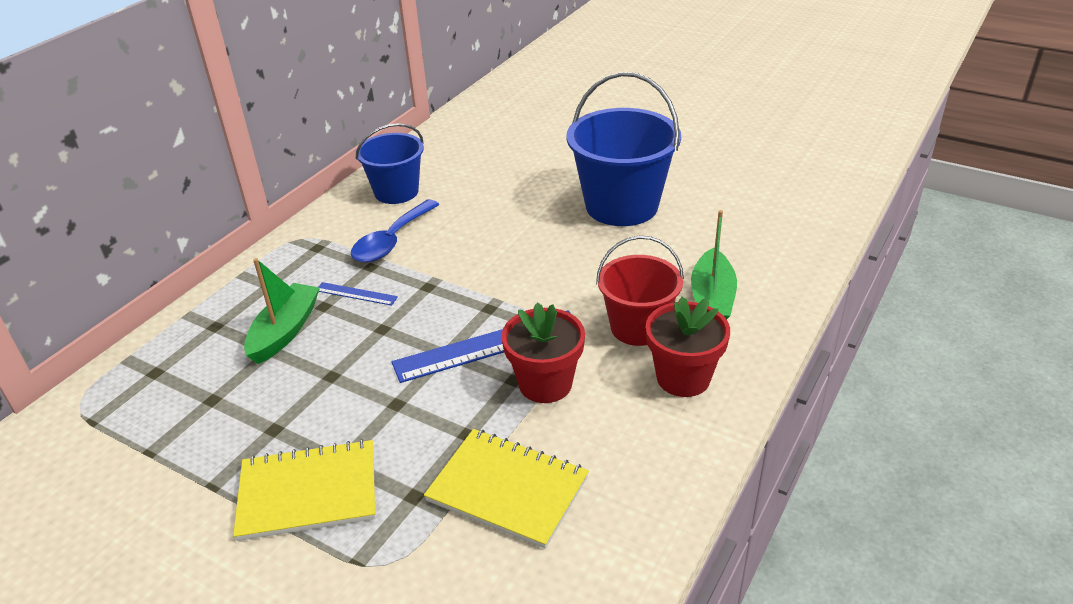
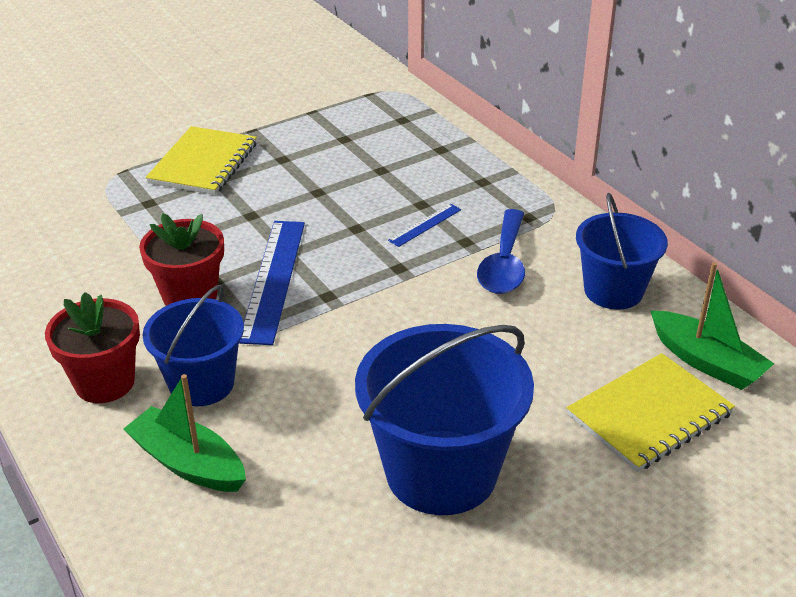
camera: 115 degrees right, 0 degrees up
green boat [244,258,320,364] -> green boat moved to [651,262,774,390]
blue spoon [351,199,440,263] -> blue spoon turned 135 degrees counterclockwise [477,209,525,294]
yellow notebook [424,429,589,549] -> yellow notebook moved to [567,353,735,472]
red bucket [596,236,684,346] -> blue bucket [142,285,244,406]

